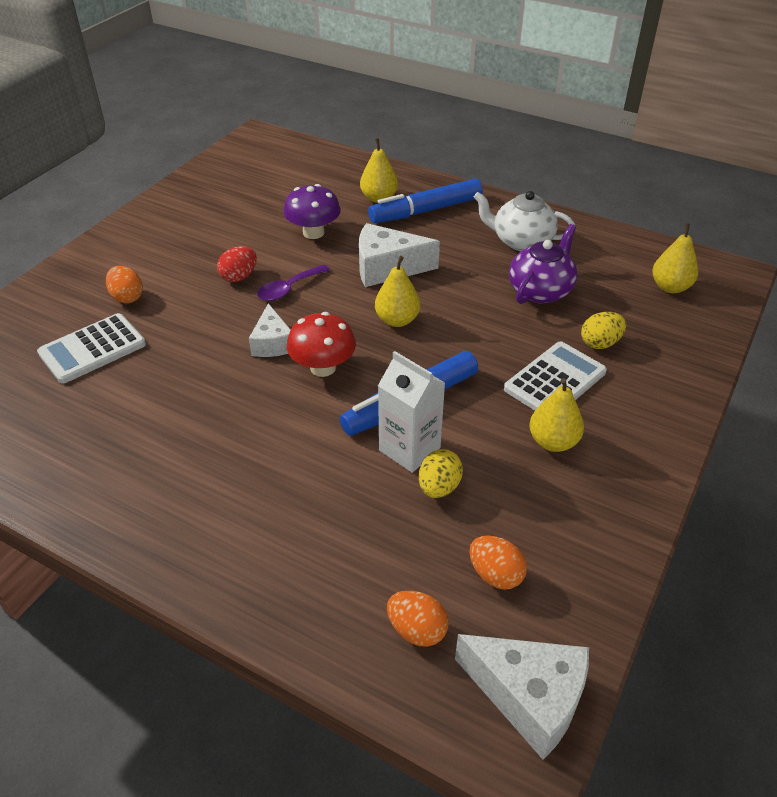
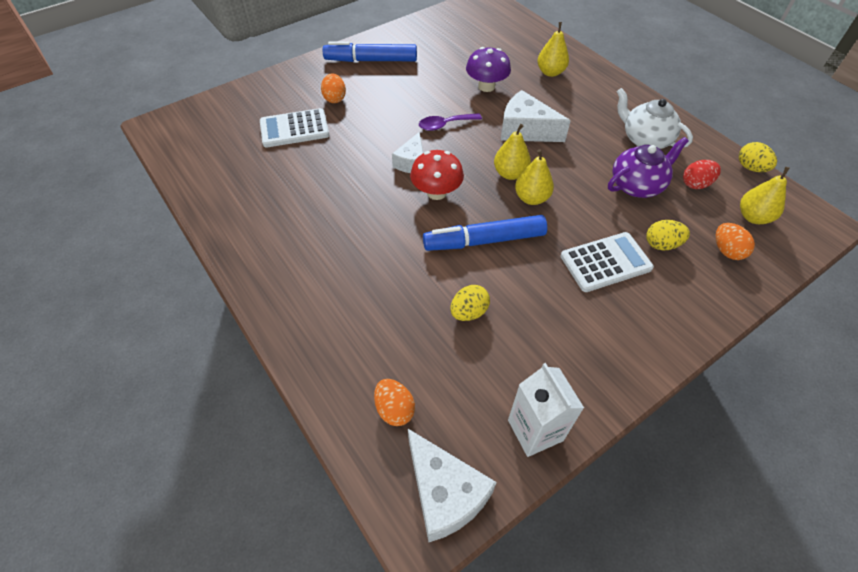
camera: 25 degrees right, 10 degrees up
red egg [217,246,257,282] -> red egg moved to [683,160,721,189]
blue marker [368,178,483,223] -> blue marker moved to [323,42,417,62]
white carton [378,351,445,473] -> white carton moved to [508,363,584,457]
orange egg [469,536,527,590] -> orange egg moved to [716,223,755,260]
yellow pear [530,378,584,452] -> yellow pear moved to [515,149,554,205]
none -> yellow egg [739,142,777,172]

